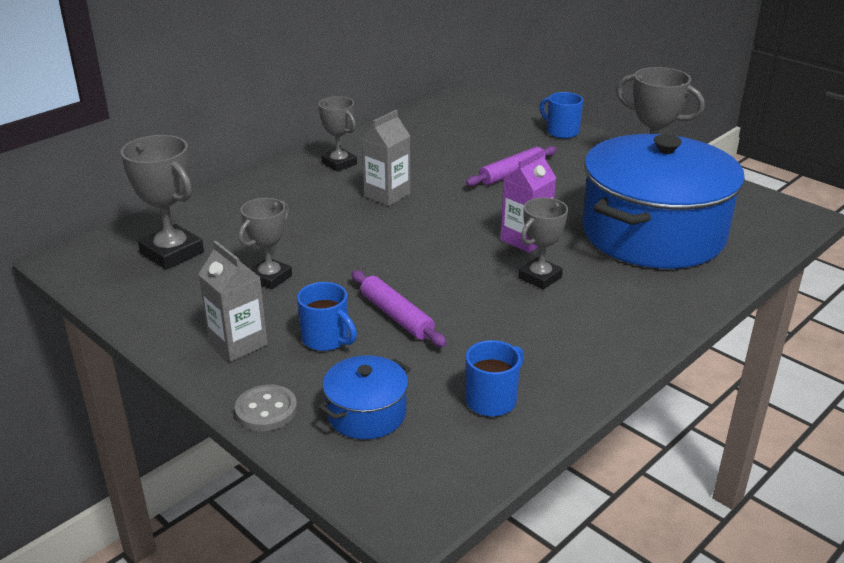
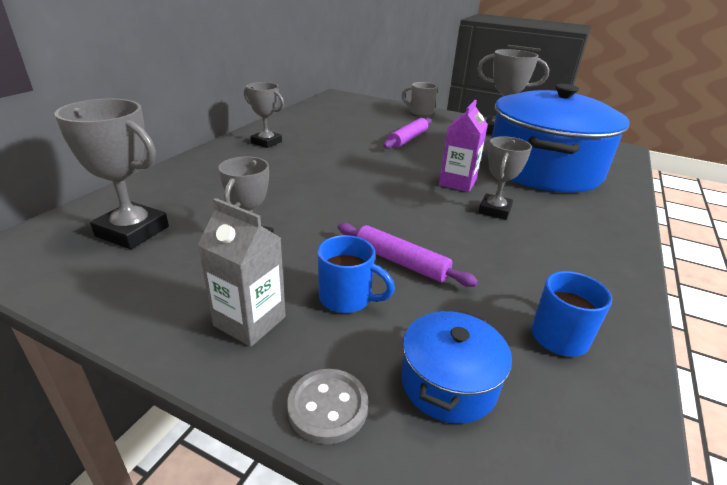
camera: 20 degrees left, 0 degrees up
grey carton [362,110,410,206] -> none
blue mug [540,92,583,139] -> grey mug [401,82,438,116]

